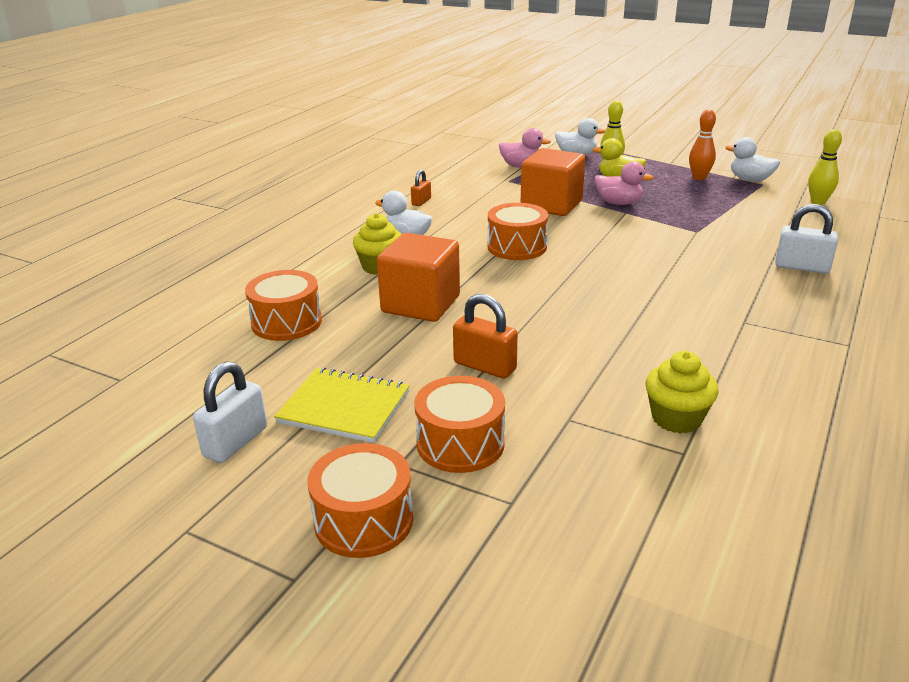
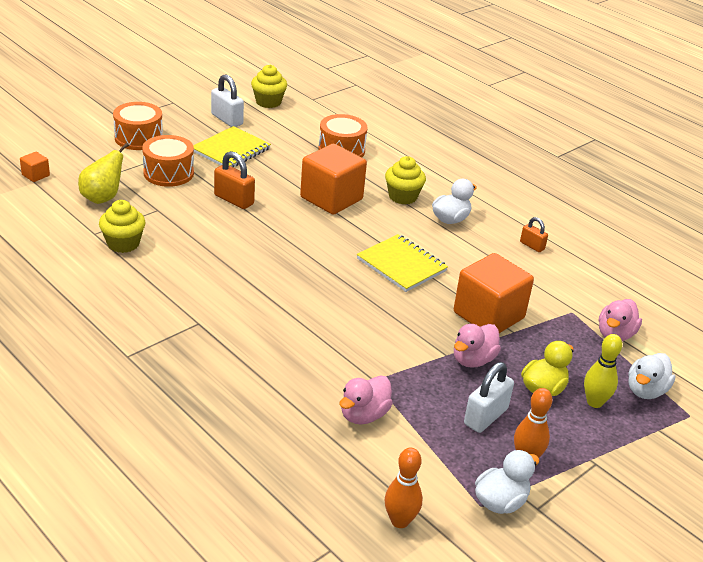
camera: 105 degrees right, 5 degrees up
orange padlock [453,294,518,379] -> orange padlock turned 75 degrees clockwise [214,151,255,209]
orange drum [488,203,548,260] -> yellow notebook [356,234,448,292]
white padlock [775,204,838,274] -> white padlock moved to [464,362,514,433]
yellow bowling pin [808,129,842,205] -> orange bowling pin [385,448,423,528]
none -> orange cube [20,152,50,182]
none -> yellow pear [78,143,129,204]
none -> yellow cupcake [251,65,287,108]
none -> pink duck [339,376,393,424]

